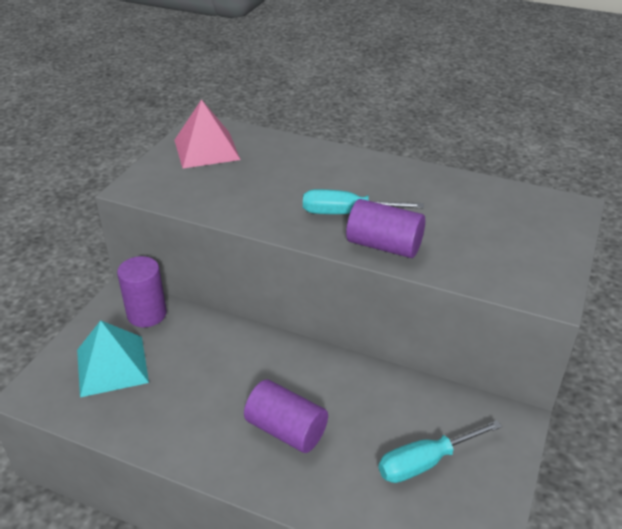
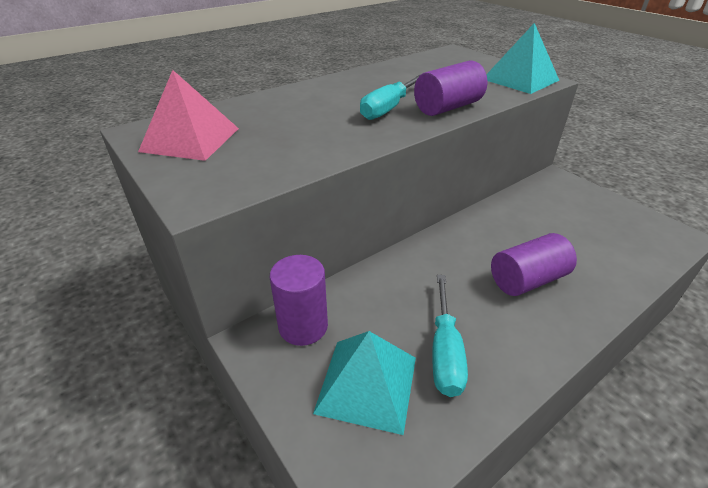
camera: 60 degrees left, 0 degrees up
turquoise screwdriver [379,420,502,483] -> turquoise screwdriver moved to [432,275,468,397]
none -> turquoise pyramid [486,23,560,94]

